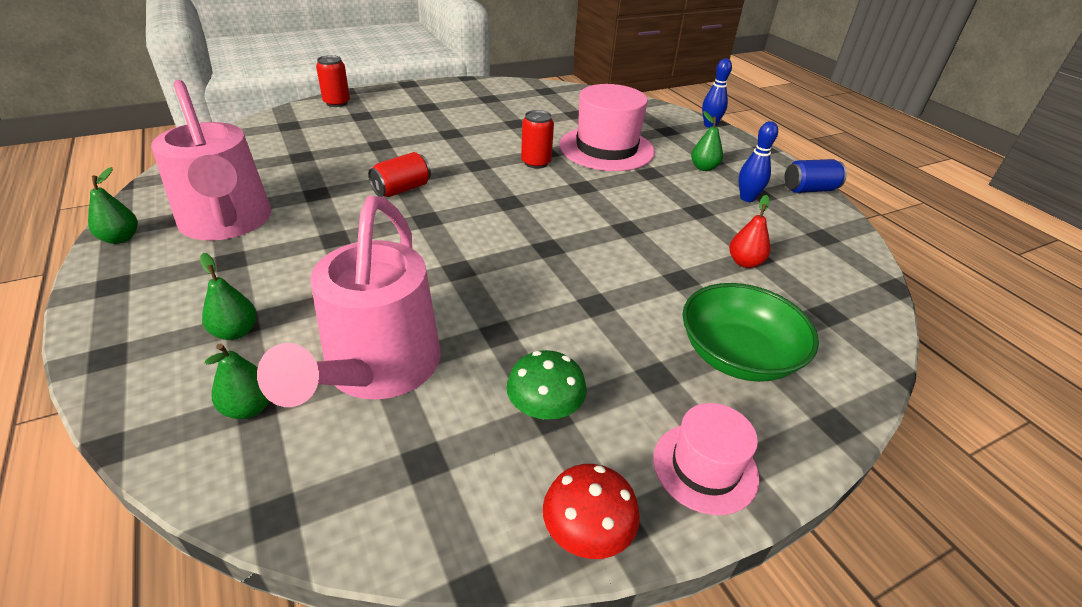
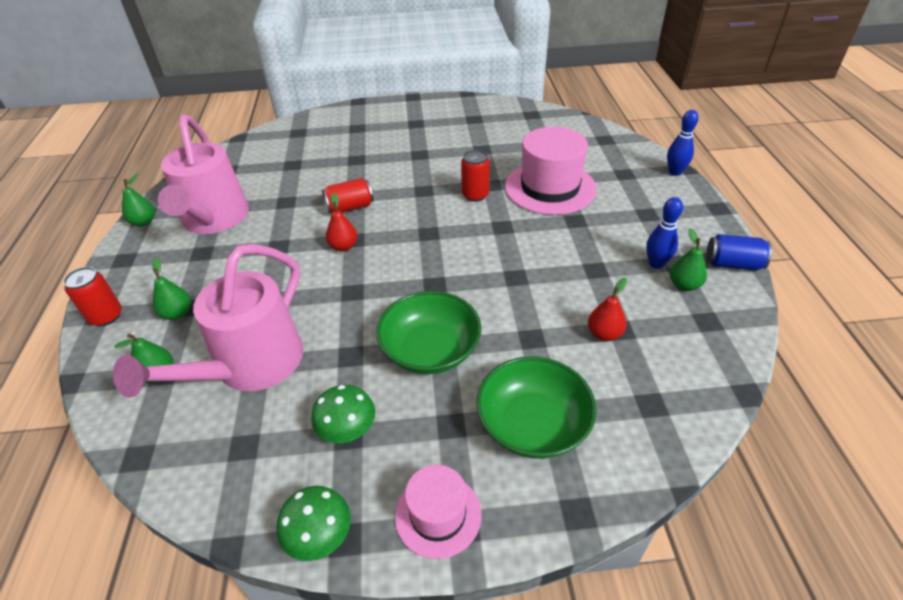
camera: 25 degrees right, 5 degrees up
red can [316,55,350,107] -> red can moved to [63,267,122,326]
red mushroom [543,464,640,559] -> green mushroom [277,486,351,561]
green pear [691,111,723,171] -> green pear moved to [670,228,707,291]
none -> red pear [326,193,358,252]
none -> green bowl [376,291,481,374]

